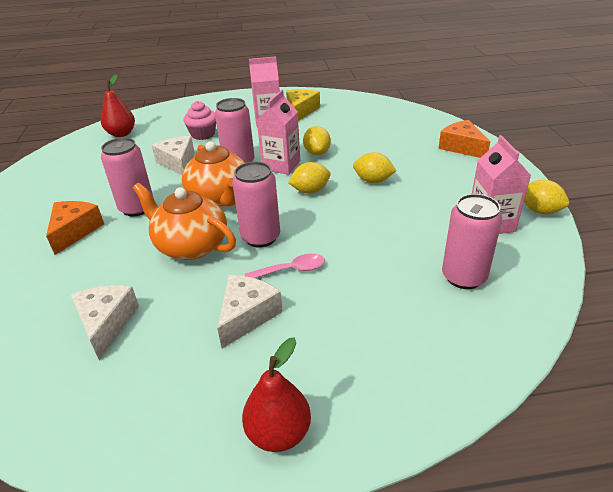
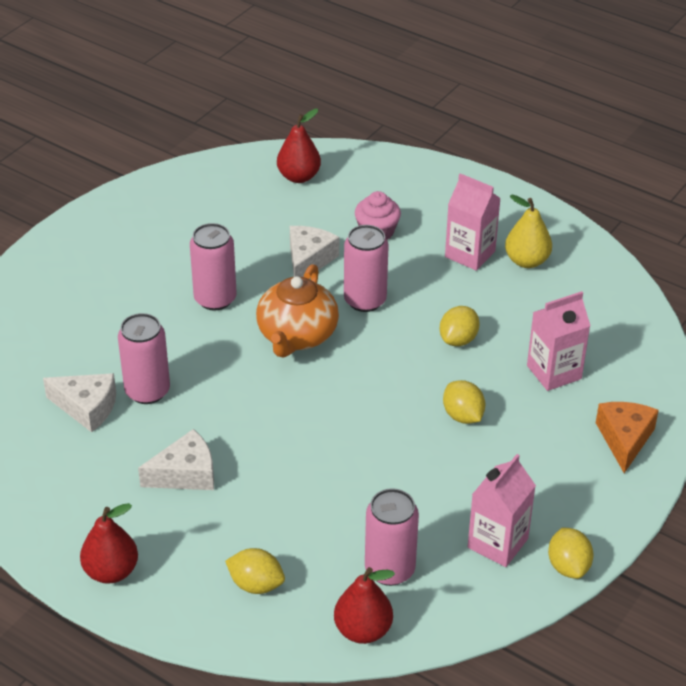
camera: 40 degrees right, 5 degrees up
orange cheese [46,201,104,255] -> none
white cheese [71,285,139,360] -> white cheese turned 75 degrees clockwise [43,373,116,432]
orange teapot [133,183,236,260] -> none
pink can [232,162,280,247] -> pink can moved to [118,313,170,404]
pink spoon [245,254,325,278] -> none
pink carton [257,90,300,175] -> pink carton moved to [527,291,590,391]
yellow cheese [286,89,320,121] -> yellow pear [505,195,552,268]
yellow lemon [288,162,331,194] -> yellow lemon moved to [225,548,285,594]
none -> red pear [334,567,395,644]

